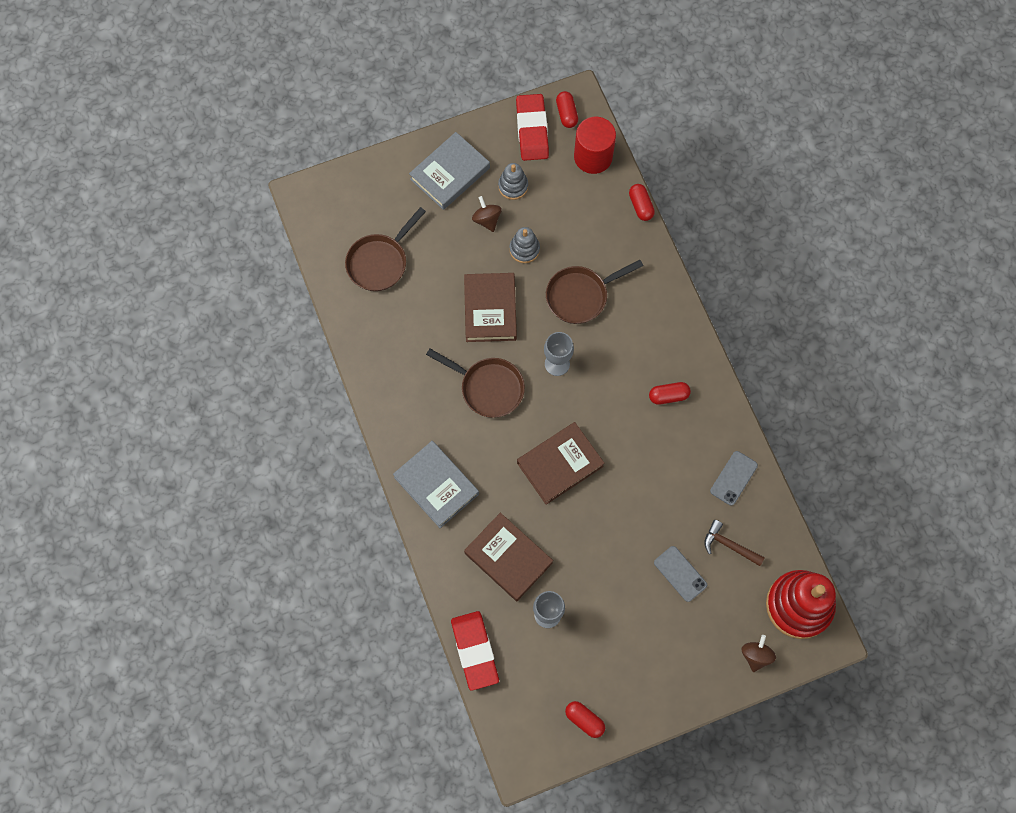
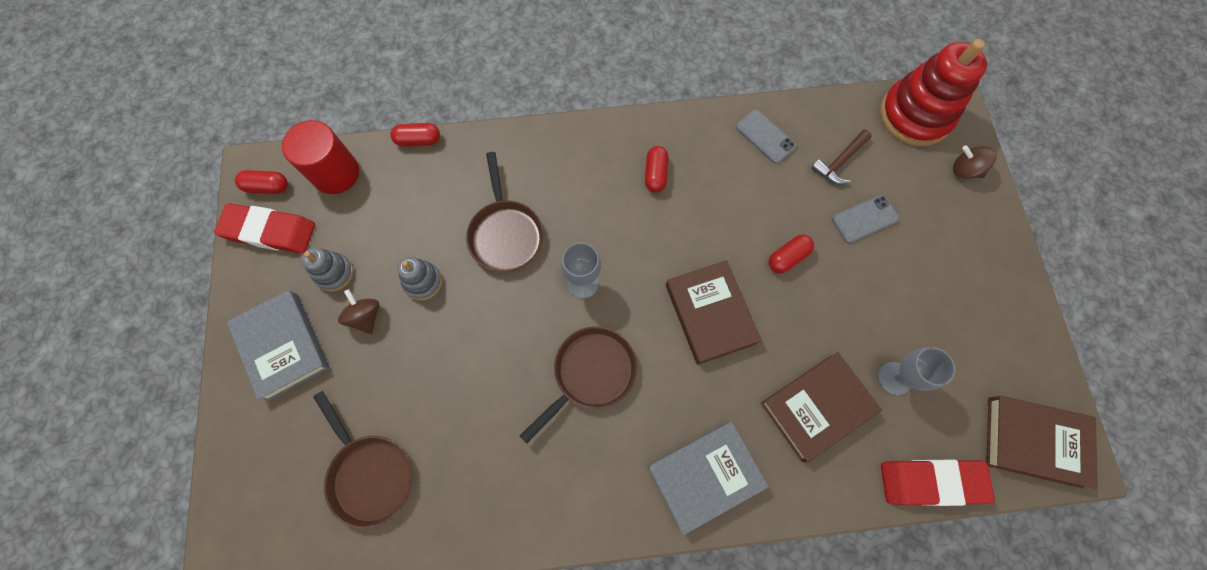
camera: 75 degrees left, 0 degrees up
brown book [464,273,517,342] -> brown book moved to [986,396,1098,489]
brown spinning top [472,196,502,232] -> brown spinning top turned 75 degrees clockwise [338,289,379,334]
red capsule [565,701,605,738] -> red capsule moved to [769,235,814,274]

